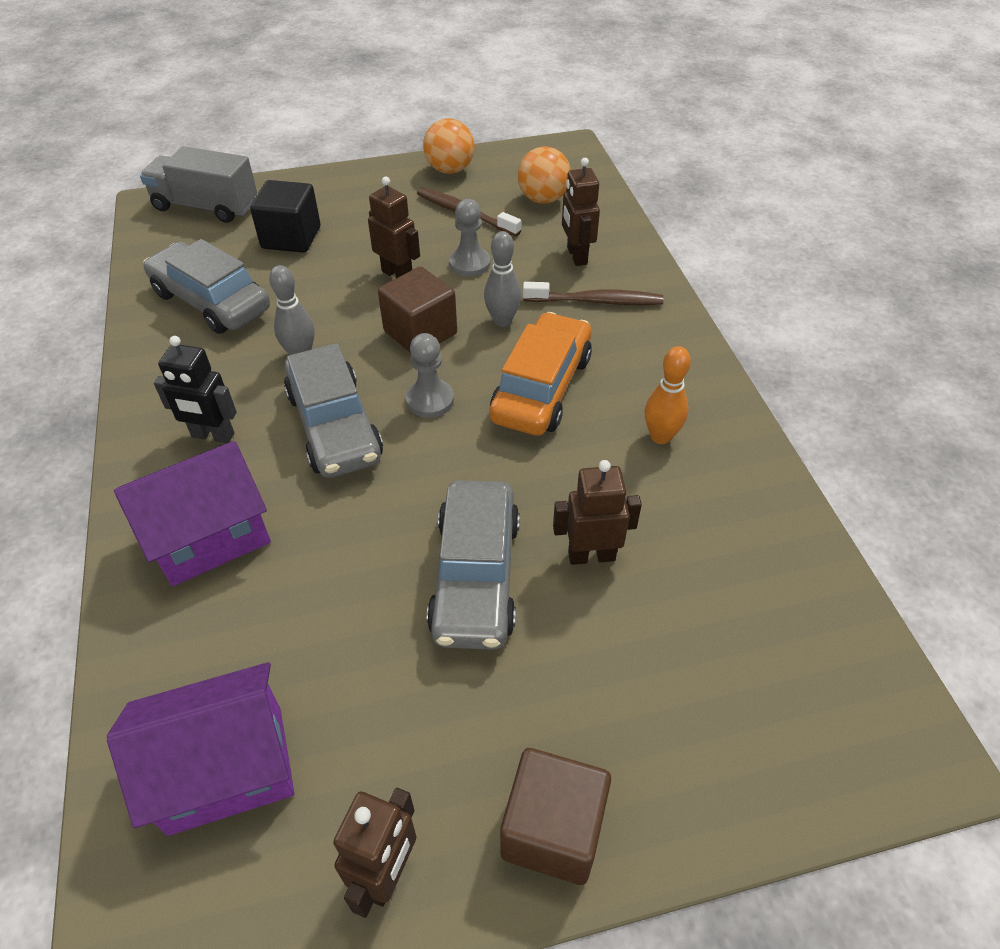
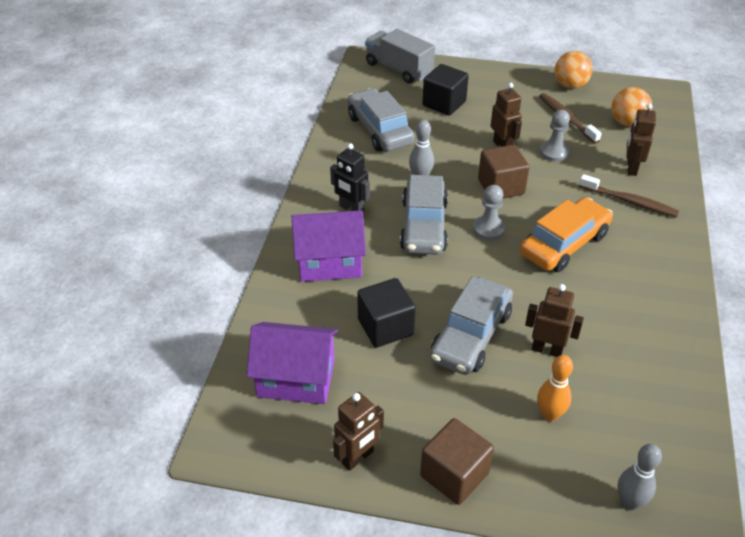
camera: 25 degrees right, 5 degrees down
grey bowling pin [484,231,521,327] -> grey bowling pin moved to [618,444,662,510]
orange bowling pin [645,346,691,444] -> orange bowling pin moved to [537,355,573,422]
none -> black cube [357,278,416,348]

